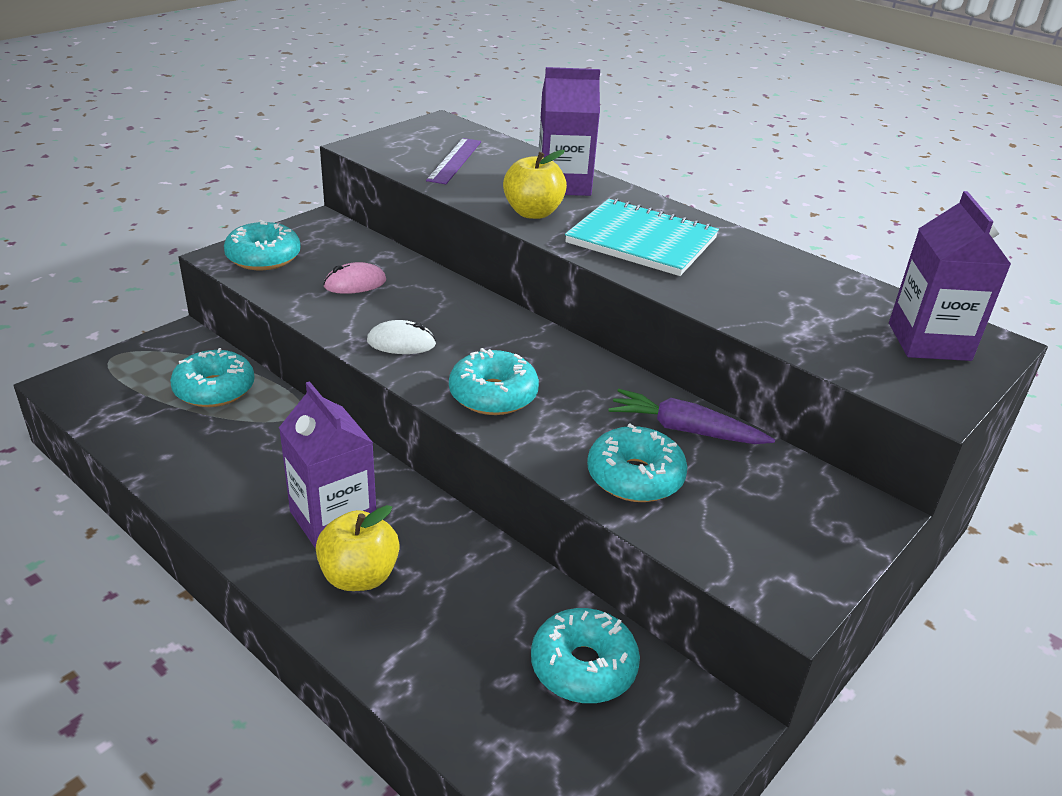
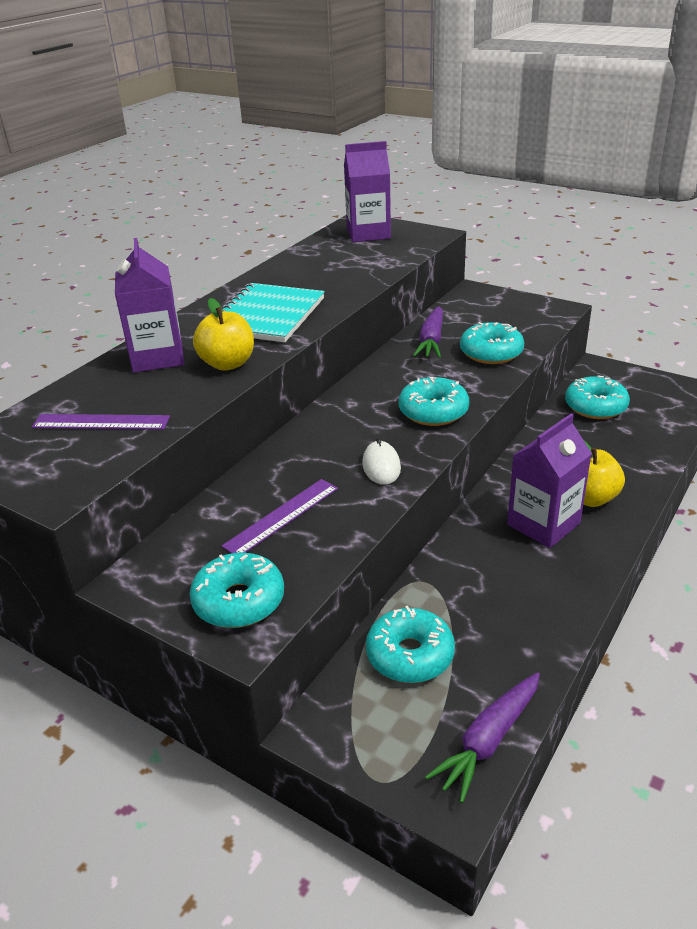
camera: 95 degrees left, 0 degrees up
pink mouse [324,262,386,294] -> purple ruler [222,479,338,553]
none -> purple carrot [425,672,540,803]

